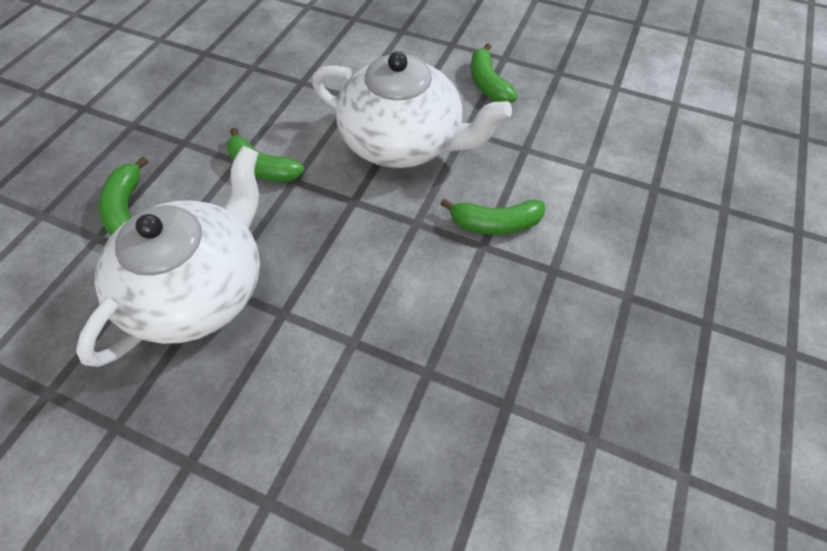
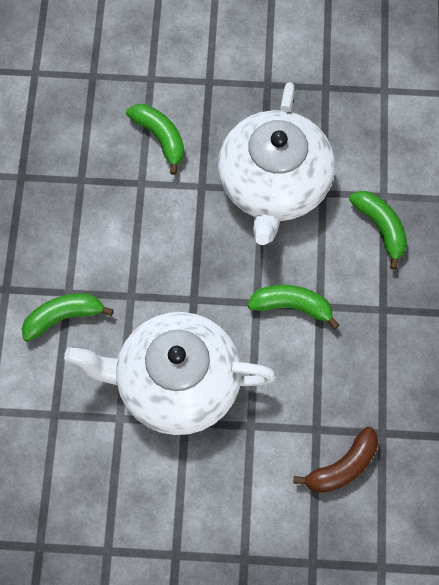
camera: 160 degrees right, 10 degrees up
green banana [471,43,518,103] -> green banana moved to [126,104,184,175]
none -> brown banana [294,427,378,493]

